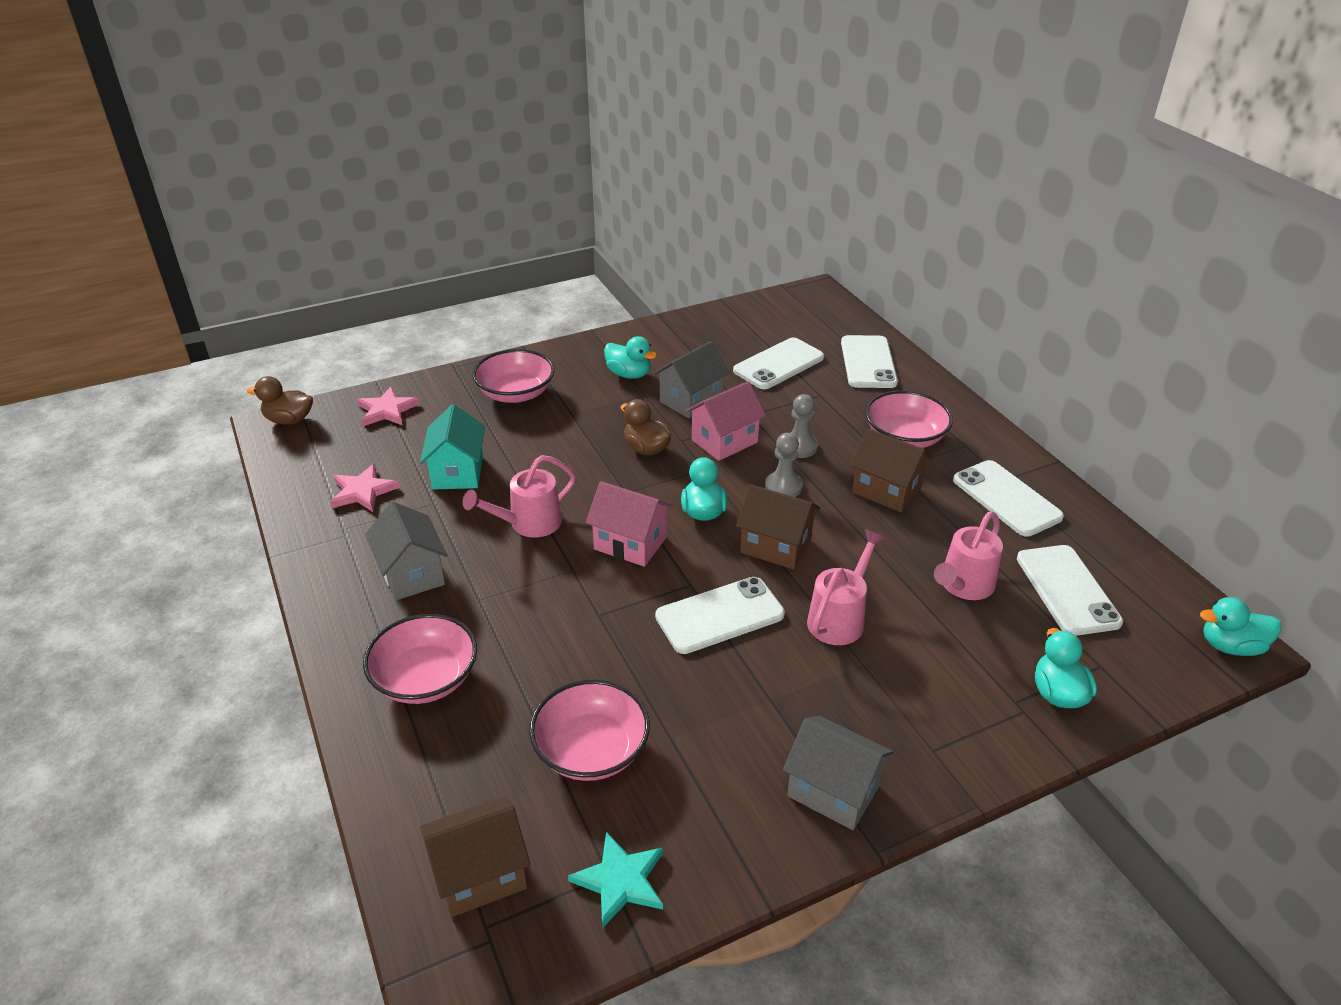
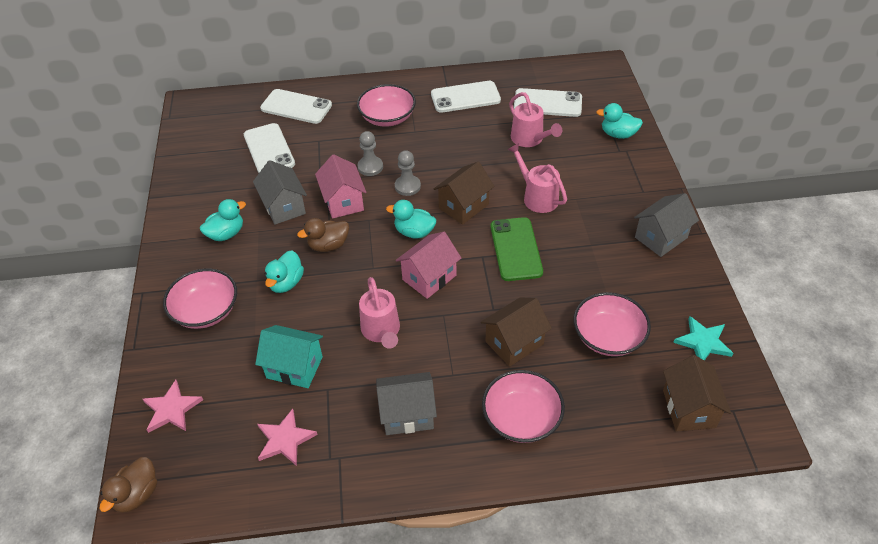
camera: 70 degrees left, 10 degrees up
white phone [655,577,785,654] -> green phone [490,217,543,281]
brown house [850,428,933,512] -> brown house moved to [481,297,552,367]
turquoise duck [1200,597,1281,656] -> turquoise duck moved to [265,250,304,293]

